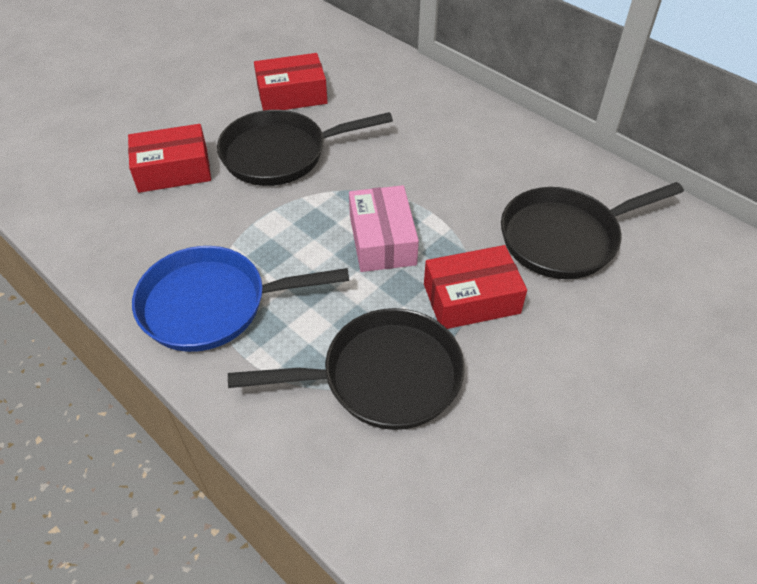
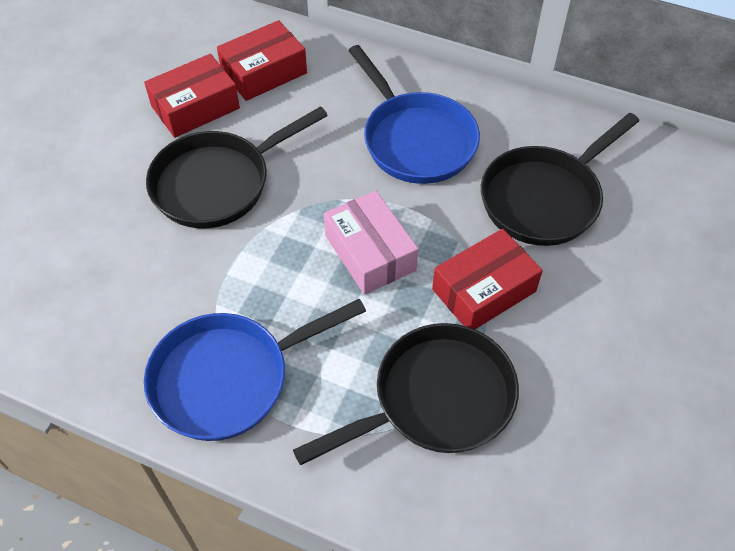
camera: 20 degrees left, 5 degrees up
red box [128,124,211,193] -> red box moved to [217,20,307,101]
none -> blue pan [348,45,480,184]

